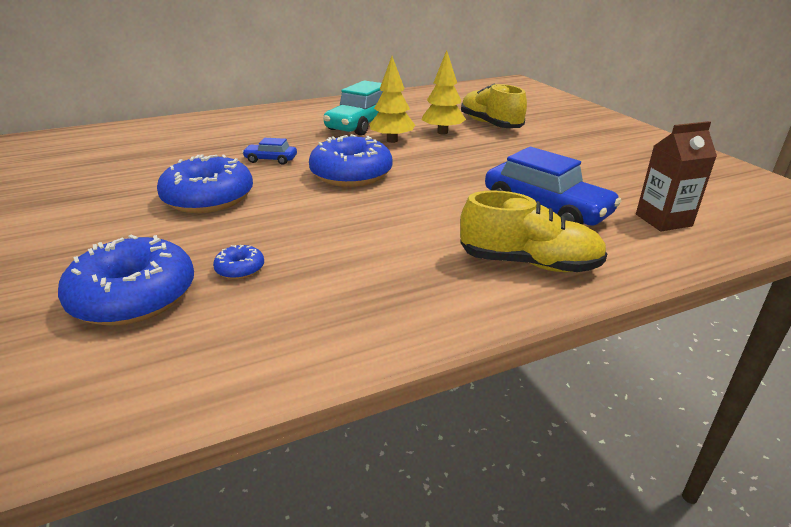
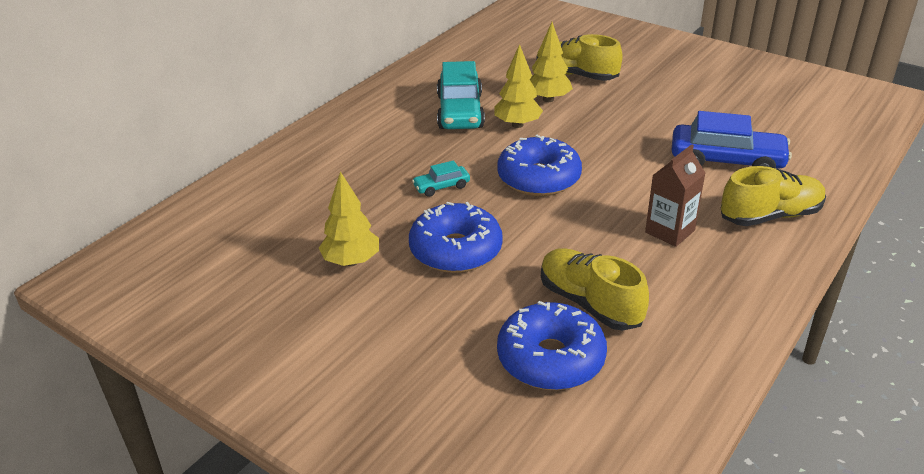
camera: 30 degrees left, 5 degrees up
blue donut [213,245,264,279] -> yellow shoe [541,248,649,331]
blue car [242,138,297,165] -> turquoise car [412,160,470,197]
brown carton [636,121,717,231] -> brown carton moved to [645,144,706,247]
none -> yellow tree [319,171,379,266]

